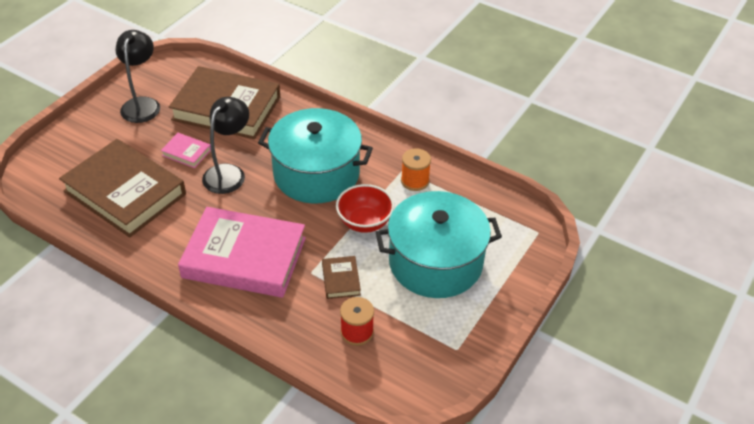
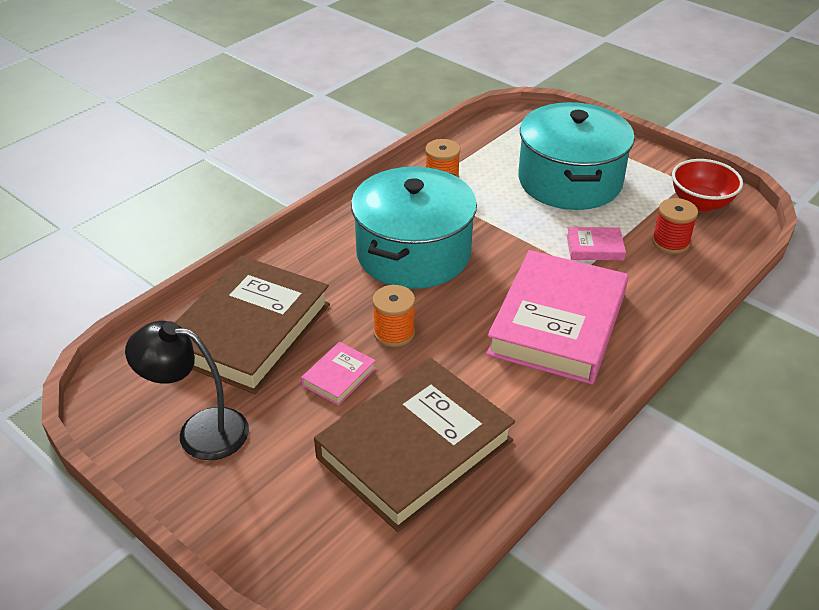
camera: 80 degrees left, 5 degrees down
black lamp [202,97,249,194] -> orange spool [372,285,415,347]
brown book [322,256,361,299] -> pink book [567,227,626,260]
red bowl [336,184,394,233] -> red bowl moved to [672,159,743,212]

